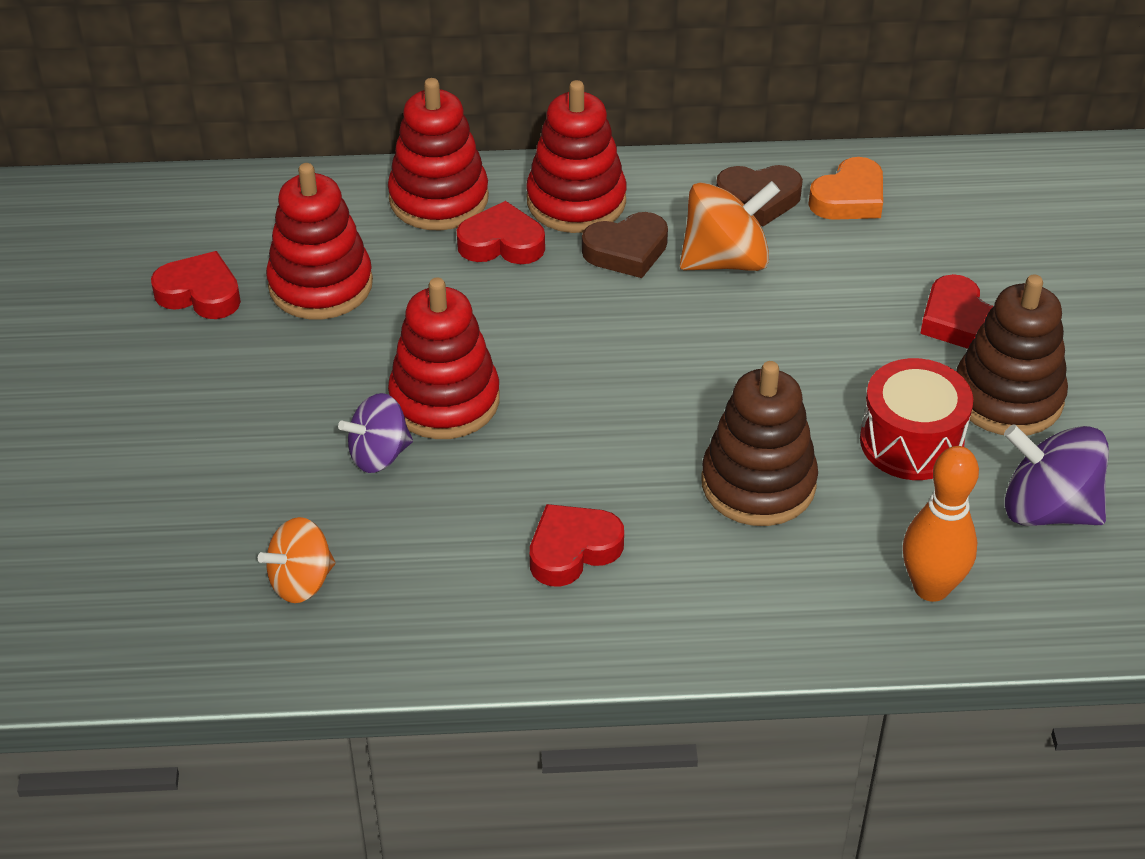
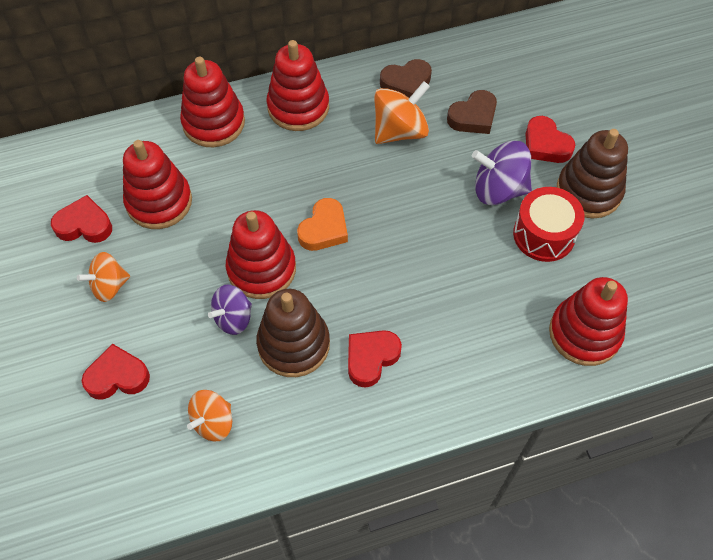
camera: 15 degrees left, 15 degrees up
red heart [457,201,545,264] -> red heart moved to [82,344,150,400]
brown heart [582,212,668,278] -> brown heart moved to [447,90,497,134]
brown stacking toy [702,361,818,526] -> brown stacking toy moved to [256,289,330,377]
orange heart [808,157,883,220] -> orange heart moved to [297,198,348,251]
orange bowling pin [903,446,979,602] -> red stacking toy [549,277,628,366]
purple spinning top [1004,424,1109,526] -> purple spinning top moved to [472,141,532,205]
none -> orange spinning top [77,252,130,302]

